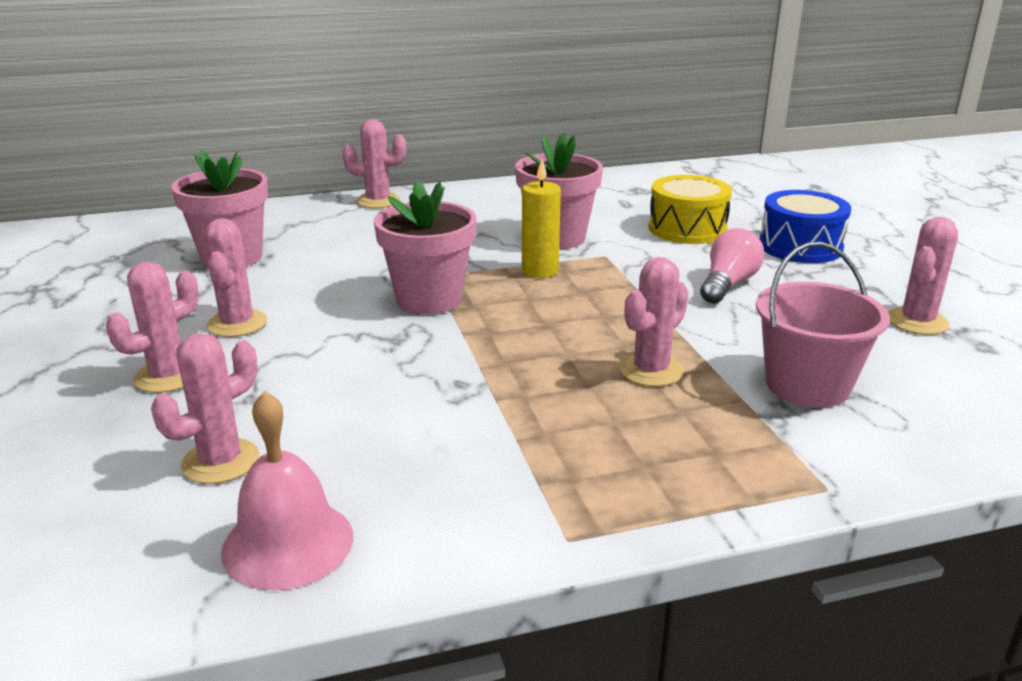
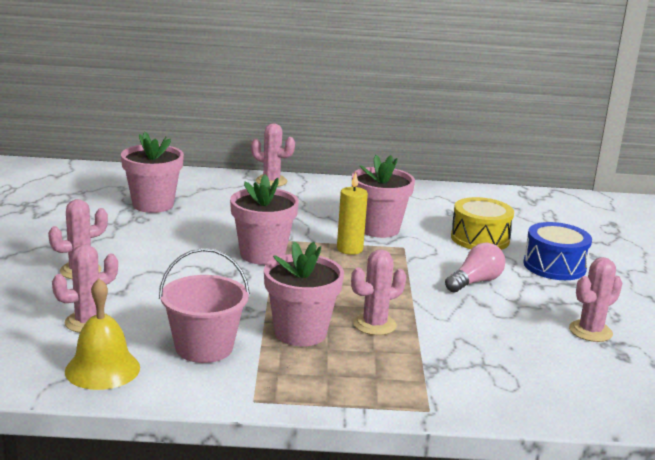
camera: 15 degrees right, 5 degrees down
pink cactus [204,218,267,337] -> none
pink bell [221,391,353,590] -> yellow bell [65,278,140,390]
pink bucket [756,242,890,408] -> pink bucket moved to [159,248,250,363]
none -> pink flower pot [264,241,344,346]

